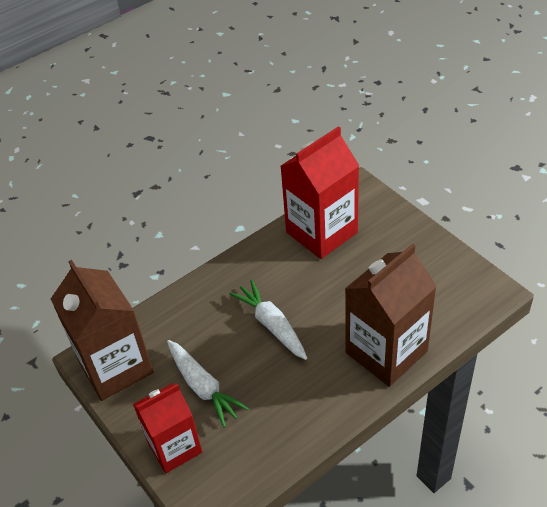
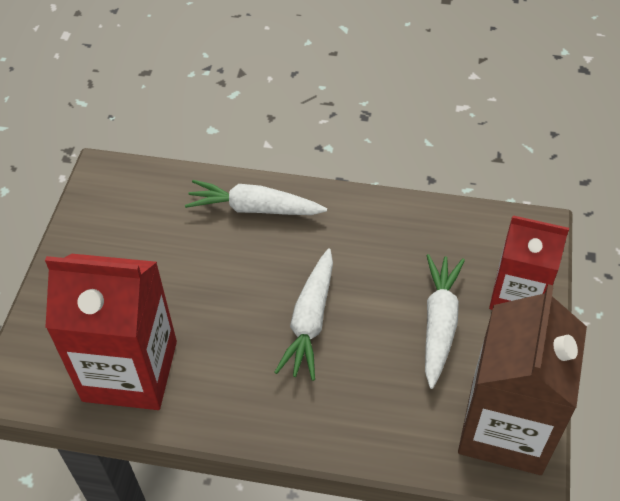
camera: 135 degrees left, 5 degrees up
brown carton [345,244,437,387] -> white carrot [185,180,327,215]

